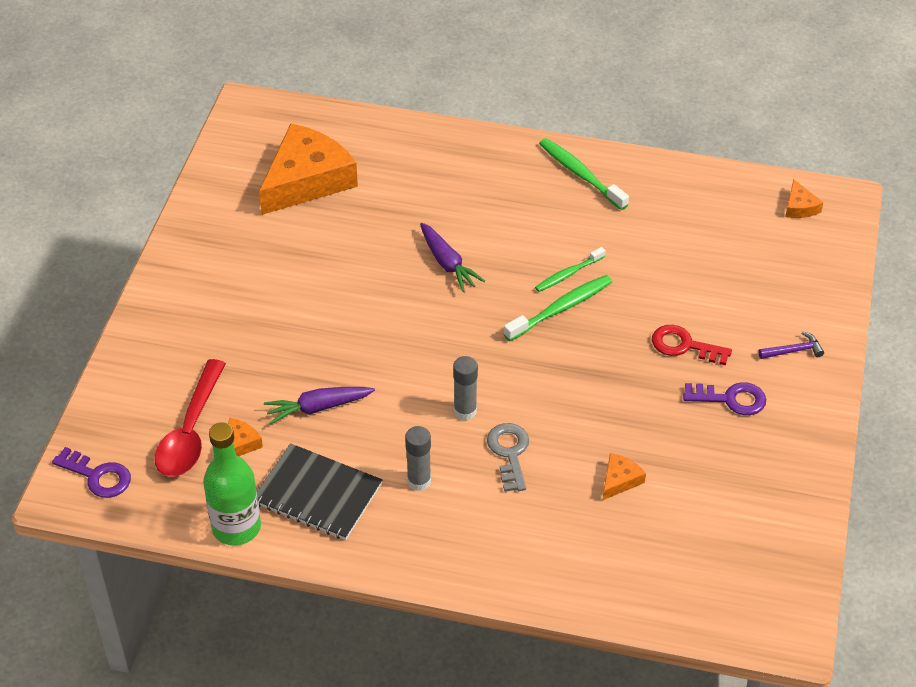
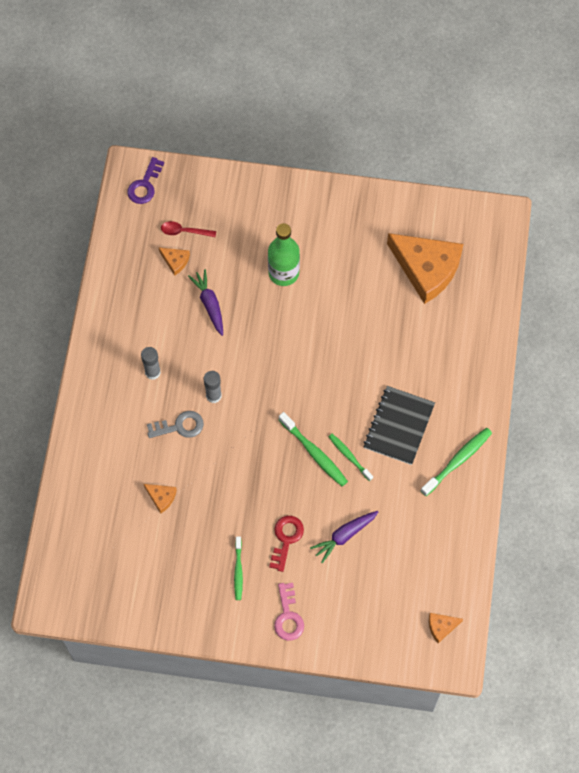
camera: 85 degrees right, 20 degrees up
red spoon [155,359,226,477] -> red spoon [161,221,216,237], size x0.54
green bottle [203,422,261,545] -> green bottle moved to [268,223,300,286]
black notebook [257,443,382,540] -> black notebook moved to [364,386,435,465]
purple carrot [420,223,485,292] -> purple carrot moved to [310,511,378,563]
purple key [683,382,766,415] -> green toothbrush [234,537,243,600]
purple hammer [759,331,824,359] -> pink key [274,583,304,641]

